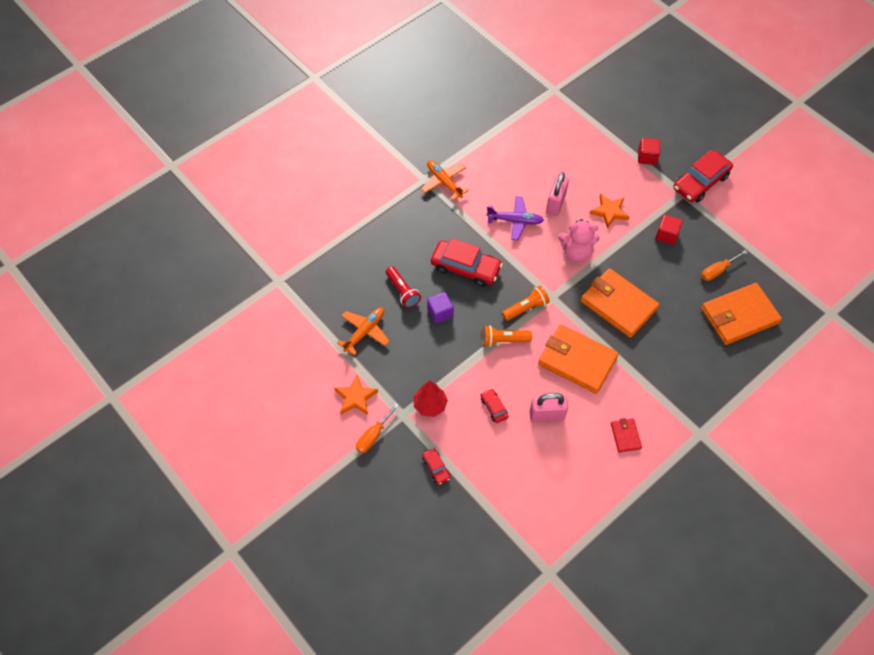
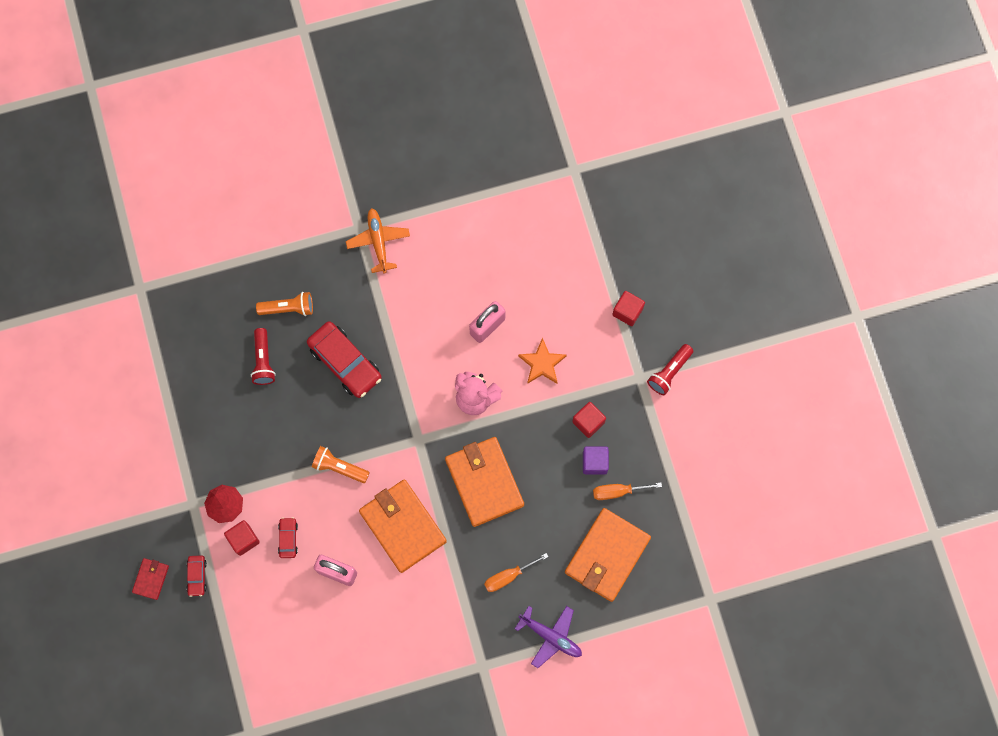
camera: 25 degrees right, 15 degrees up
orange star [334,375,378,415] -> none
orange plane [337,307,389,356] -> none
orange screwdriver [356,403,399,453] -> orange screwdriver moved to [484,553,548,592]
purple cube [427,292,454,324] -> purple cube moved to [583,446,609,475]
purple plane [486,196,544,240] -> purple plane moved to [515,606,582,668]
orange flashlight [502,286,550,321] -> orange flashlight moved to [256,292,313,316]
red wallet [611,418,642,452] -> red wallet moved to [132,558,169,600]
red car [673,150,733,203] -> red flashlight [647,344,693,395]
orange wallet [701,283,782,345] -> orange wallet turned 60 degrees counterclockwise [565,508,651,602]
none -> red cube [224,520,260,556]

